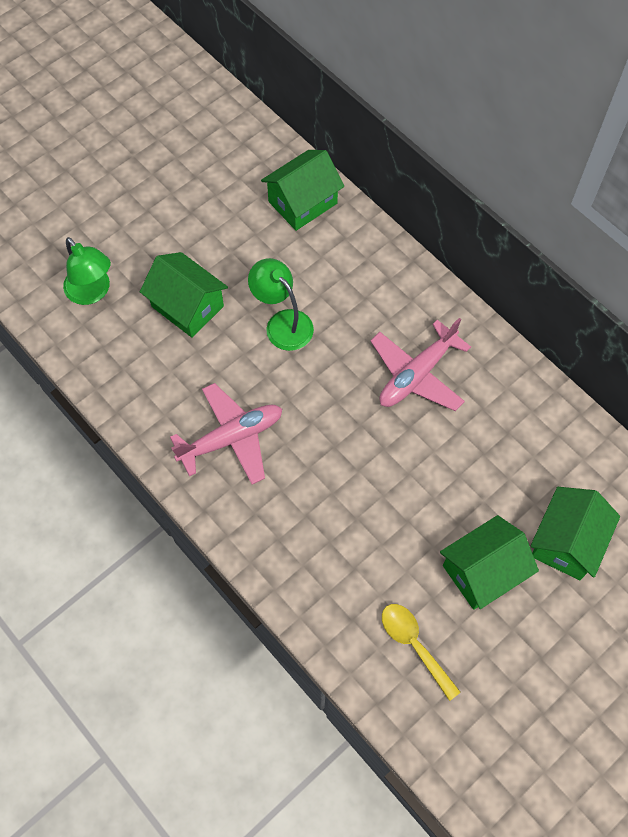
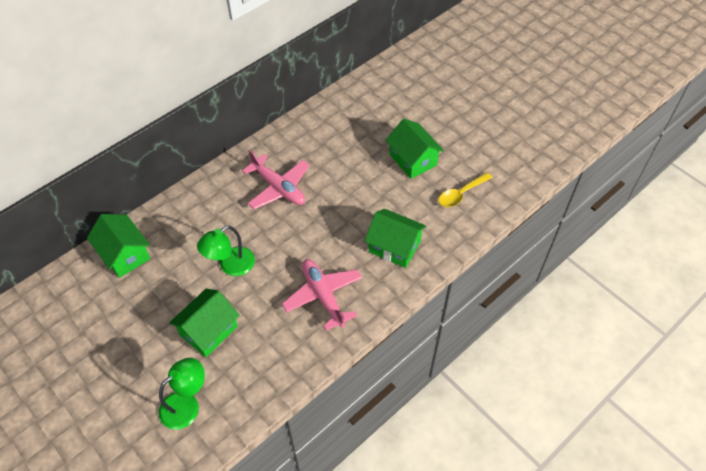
camera: 90 degrees left, 10 degrees down
green house [530,487,620,580] -> green house moved to [365,209,426,268]

